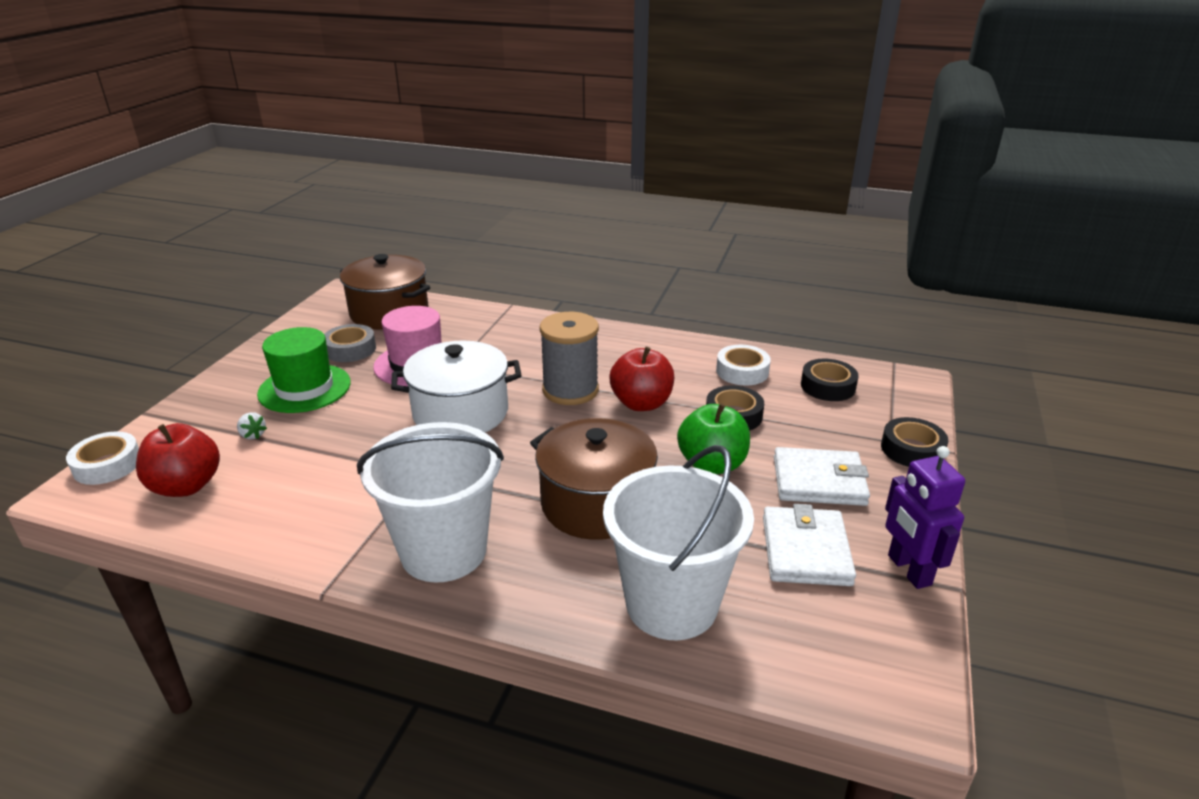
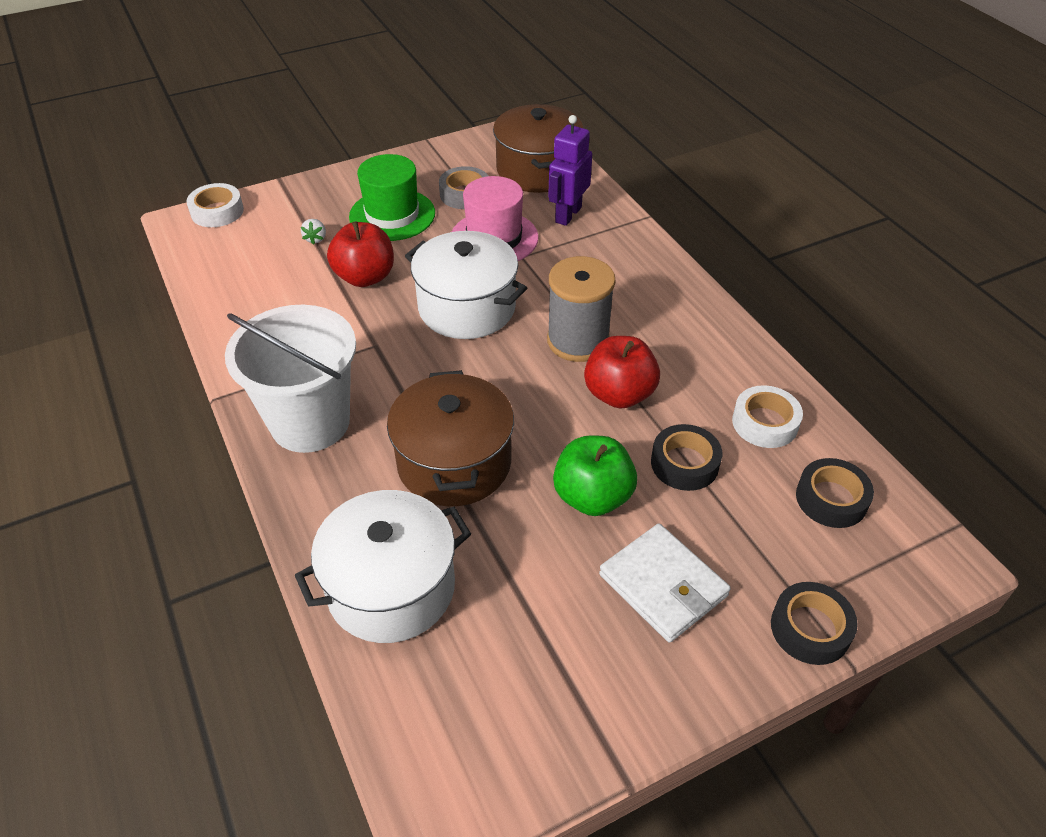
camera: 45 degrees right, 15 degrees up
red apple [136,423,220,497] -> red apple moved to [327,221,394,287]
white bucket [603,445,754,640] -> white pot [295,490,471,643]
white wallet [763,504,856,586] -> none
purple robot [885,446,965,589] -> purple robot moved to [548,115,592,226]

